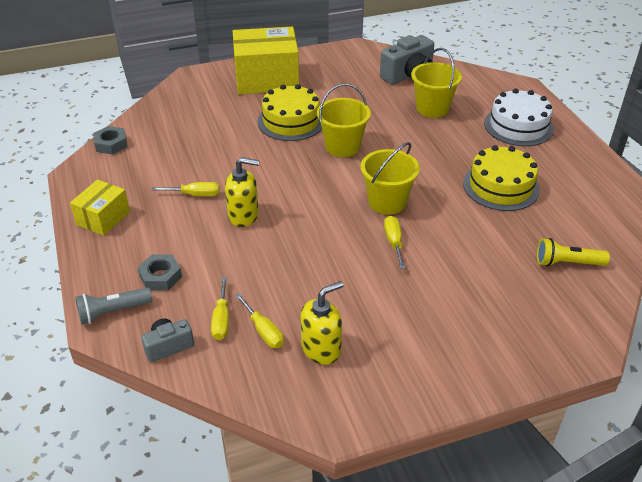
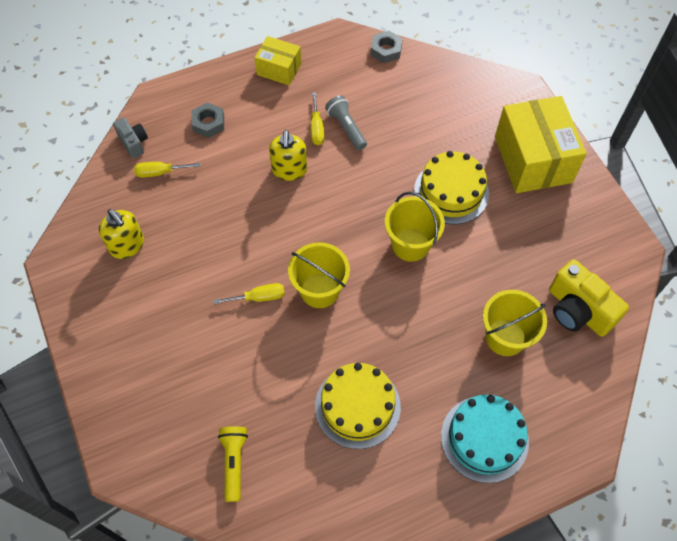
camera: 85 degrees right, 20 degrees up
grey flashlight [75,288,152,325] -> grey flashlight moved to [325,95,367,150]
yellow screwdriver [235,293,284,348] -> none
grey camera [380,35,434,85] -> yellow camera [549,260,629,337]
white cake [484,89,554,146] -> turquoise cake [441,395,529,483]

